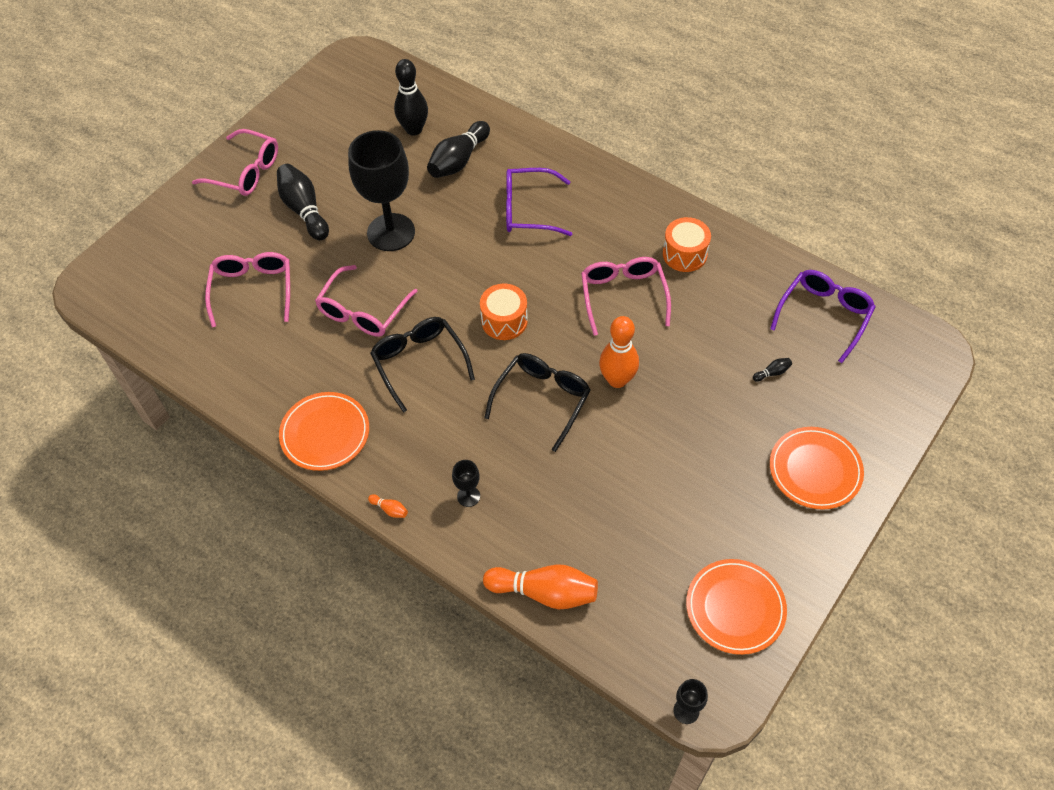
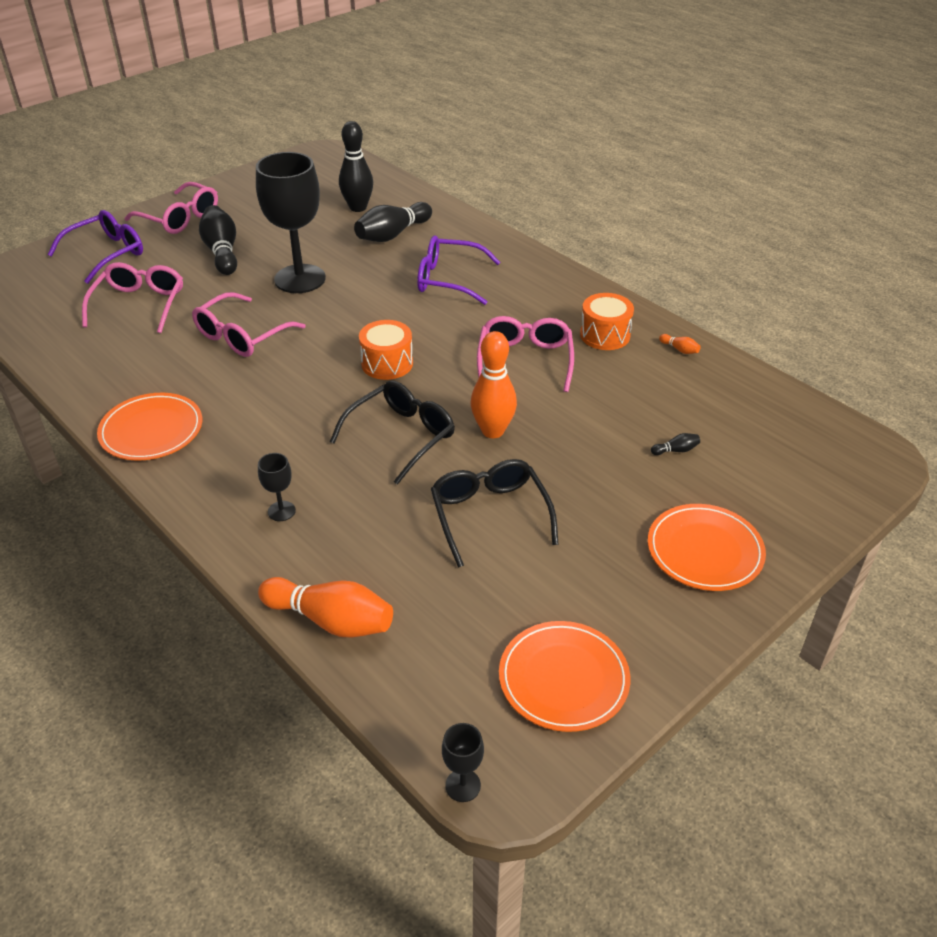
camera: 10 degrees right, 15 degrees down
orange bowling pin [368,494,408,518] -> orange bowling pin moved to [659,334,700,354]
black glasses [370,317,475,413] -> black glasses moved to [431,459,559,568]
purple glasses [770,270,875,363] -> purple glasses moved to [47,210,143,284]

